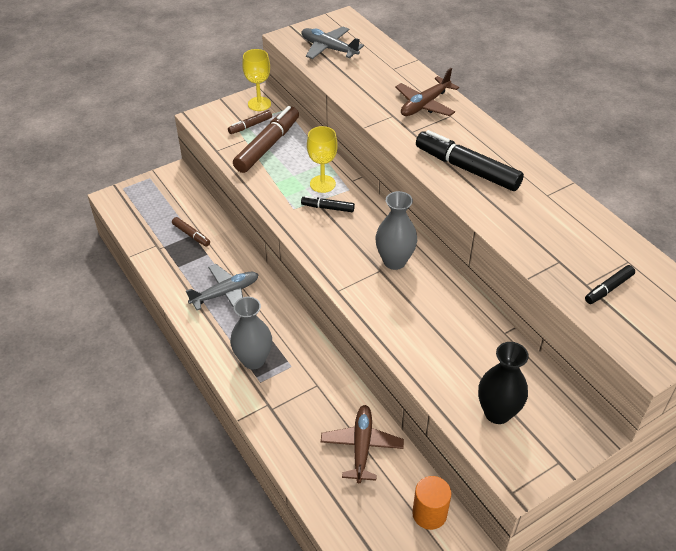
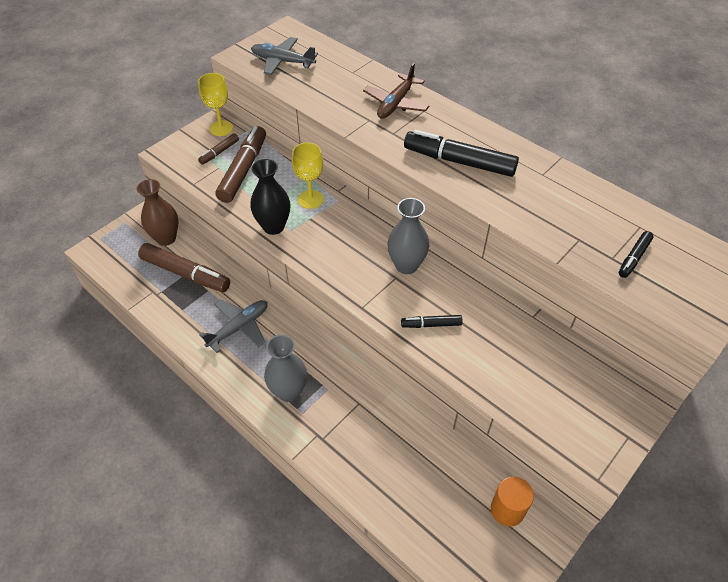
camera: 15 degrees left, 5 degrees up
brown marker [172,217,210,247] -> brown marker [138,243,230,292], size x2.00
black marker [301,196,355,212] -> black marker moved to [401,315,463,328]
brown plane [321,405,404,483] -> none
black vase [478,342,529,424] -> black vase moved to [250,159,290,235]
none -> brown vase [136,179,179,246]

